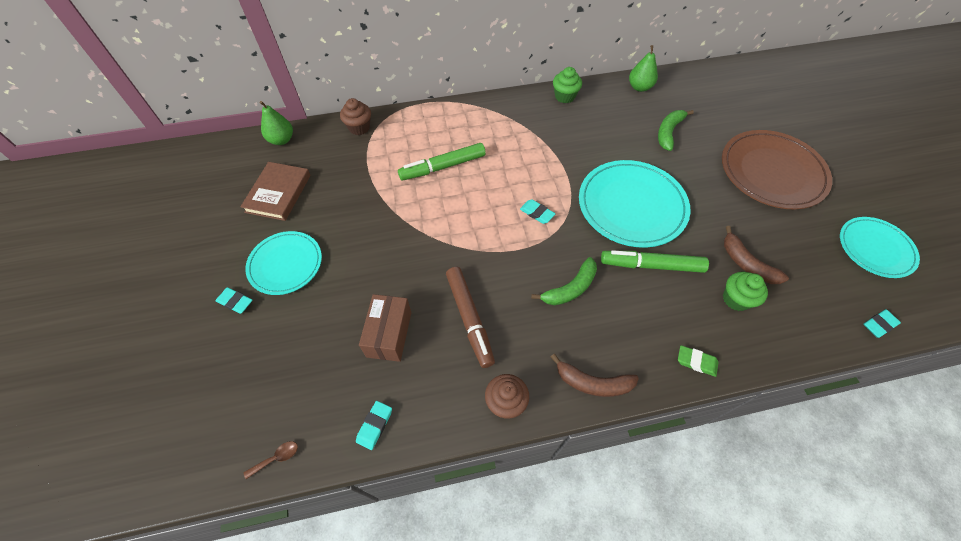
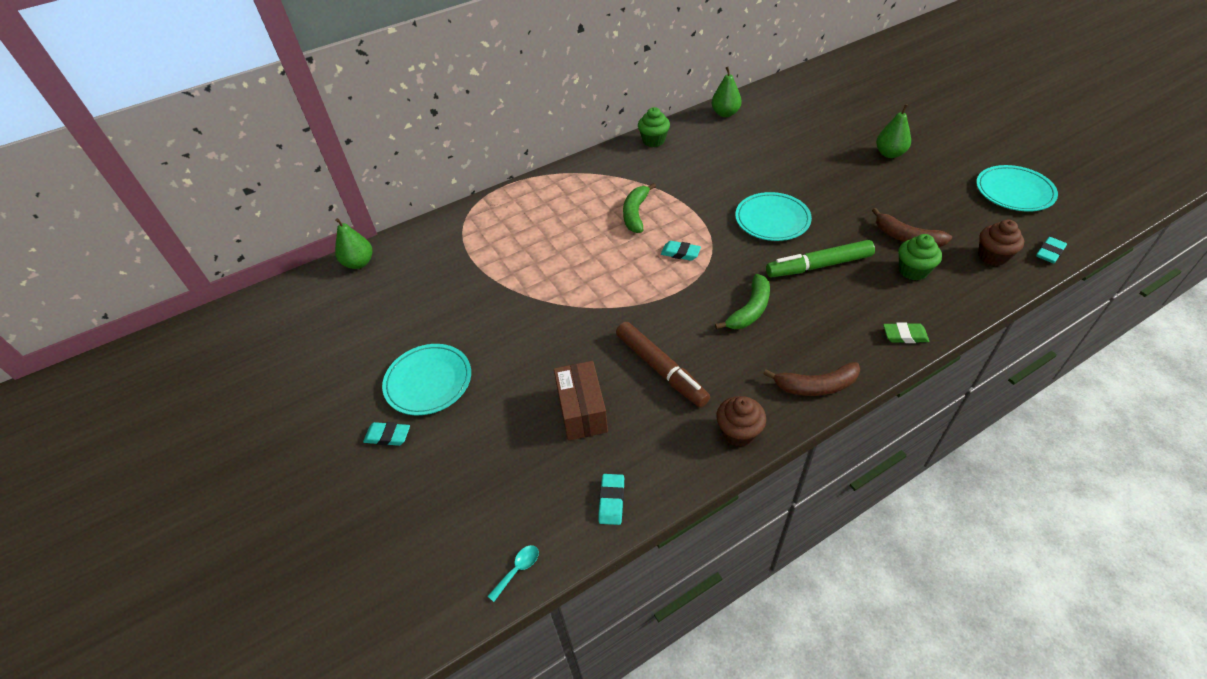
camera: 15 degrees left, 10 degrees down
brown book [240,162,311,221] -> none
brown spoon [244,441,298,479] -> turquoise spoon [488,545,539,602]
brown cupcake [340,98,371,135] -> brown cupcake moved to [978,220,1024,266]
green marker [398,143,486,181] -> none
turquoise plate [579,160,691,248] -> turquoise plate [735,192,812,241], size x0.63
green banana [658,110,694,151] -> green banana moved to [623,183,656,233]
brown plate [722,130,832,209] -> green pear [876,104,911,158]

